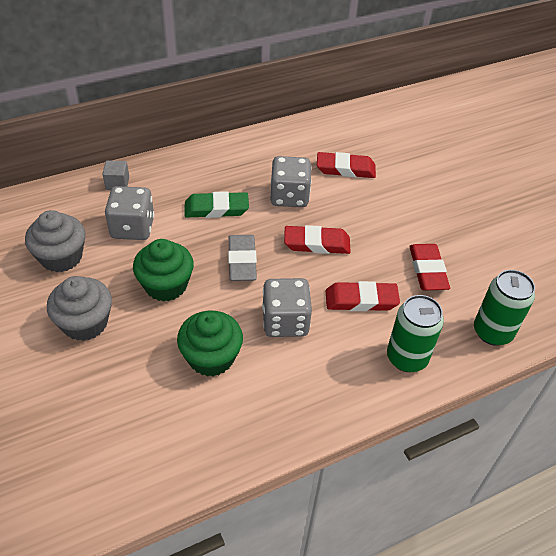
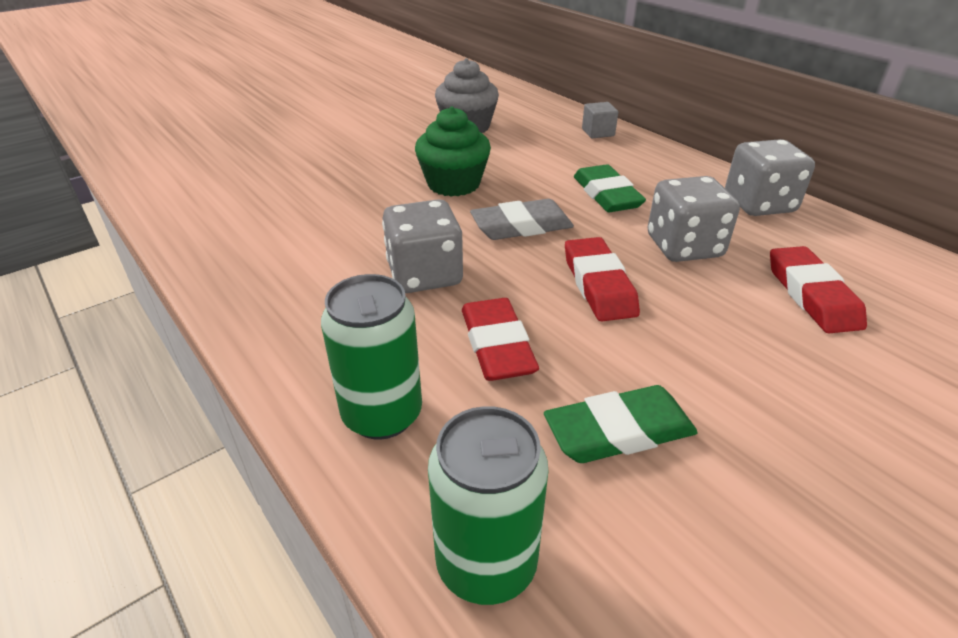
camera: 80 degrees right, 10 degrees down
grey cupcake [47,276,112,341] -> none
grey dice [105,186,154,240] -> grey dice moved to [725,139,815,216]
green cupcake [177,311,243,377] -> none
red eraser [409,244,450,291] -> green eraser [544,385,698,463]

